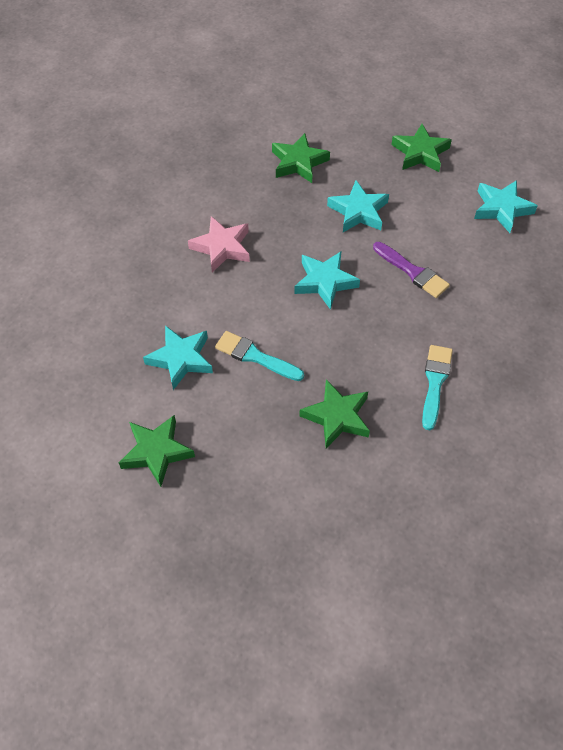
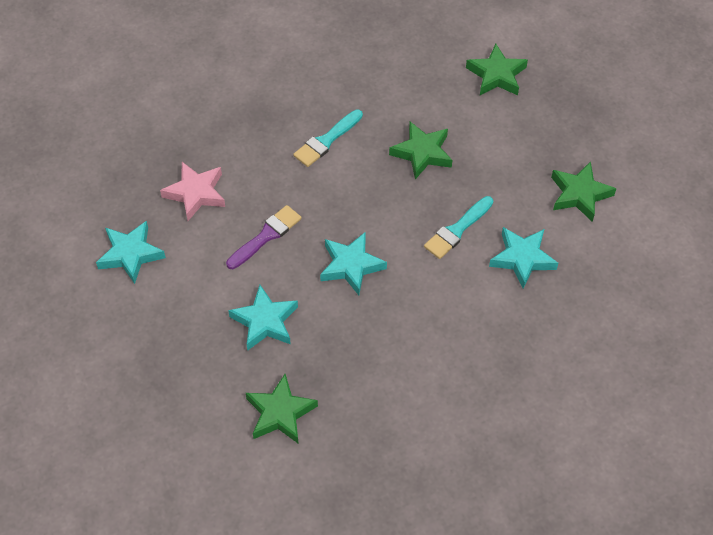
camera: 150 degrees left, 0 degrees up
pink star [188,216,250,273] -> pink star moved to [160,162,225,221]
turquoise brush [215,331,304,381] -> turquoise brush turned 75 degrees clockwise [424,196,493,259]
purple brush [373,242,450,298] -> purple brush turned 60 degrees clockwise [226,205,302,269]
green star [391,124,452,172] -> green star moved to [466,44,528,95]

